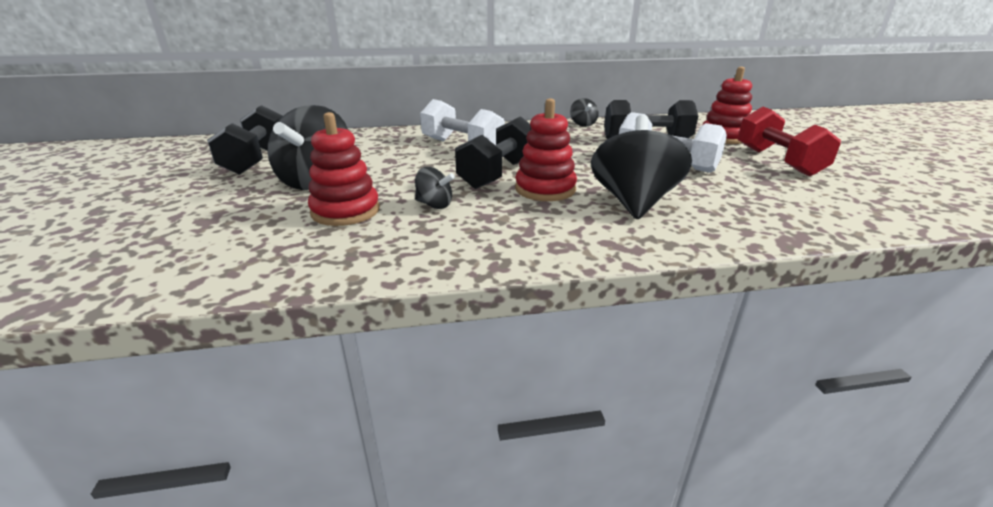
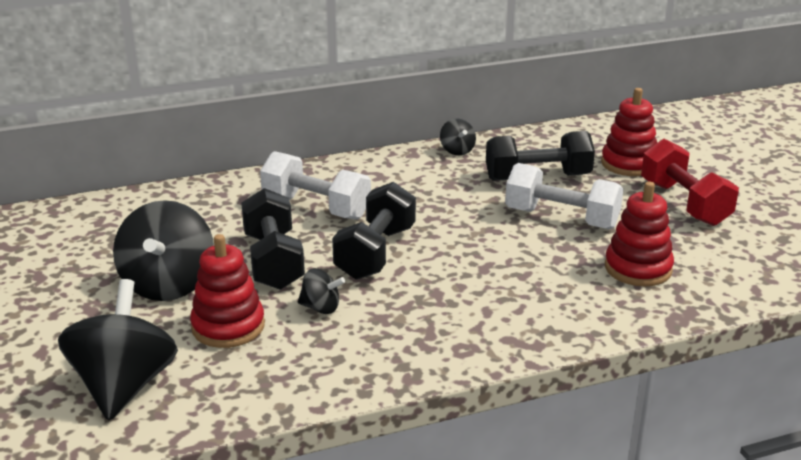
camera: 10 degrees left, 0 degrees up
black dumbbell [207,105,283,175] -> black dumbbell moved to [241,188,305,290]
red stacking toy [515,98,577,201] -> red stacking toy moved to [605,182,674,286]
black spinning top [591,115,692,219] -> black spinning top moved to [58,279,178,421]

